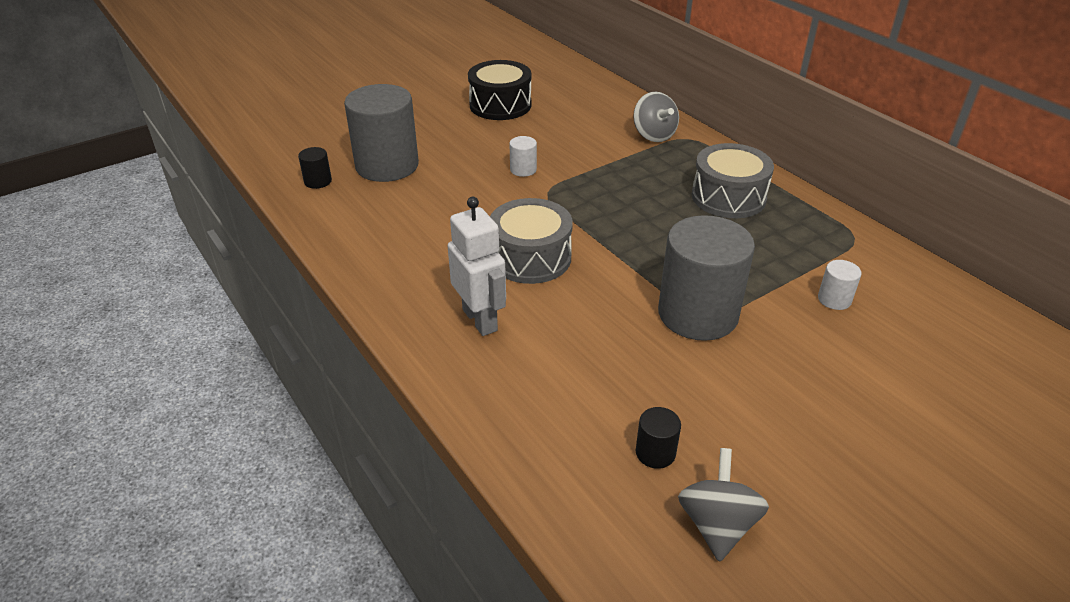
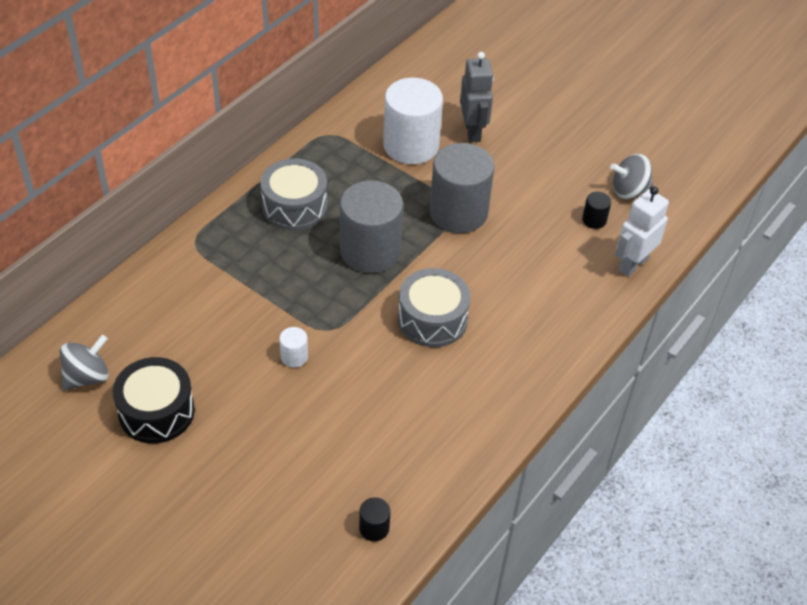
camera: 110 degrees left, 10 degrees up
grey cylinder [344,84,419,182] -> grey cylinder moved to [340,180,403,273]
white robot [448,197,506,336] -> white robot moved to [616,186,669,277]
grey spinning top [633,92,679,142] -> grey spinning top moved to [60,335,109,390]
white cylinder [818,260,861,310] -> white cylinder [383,78,443,164], size x2.38
none -> grey robot [460,52,494,143]

